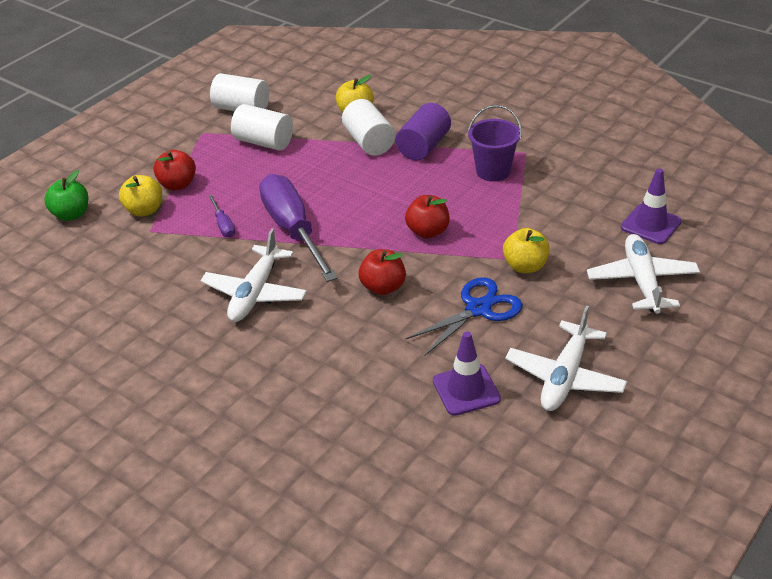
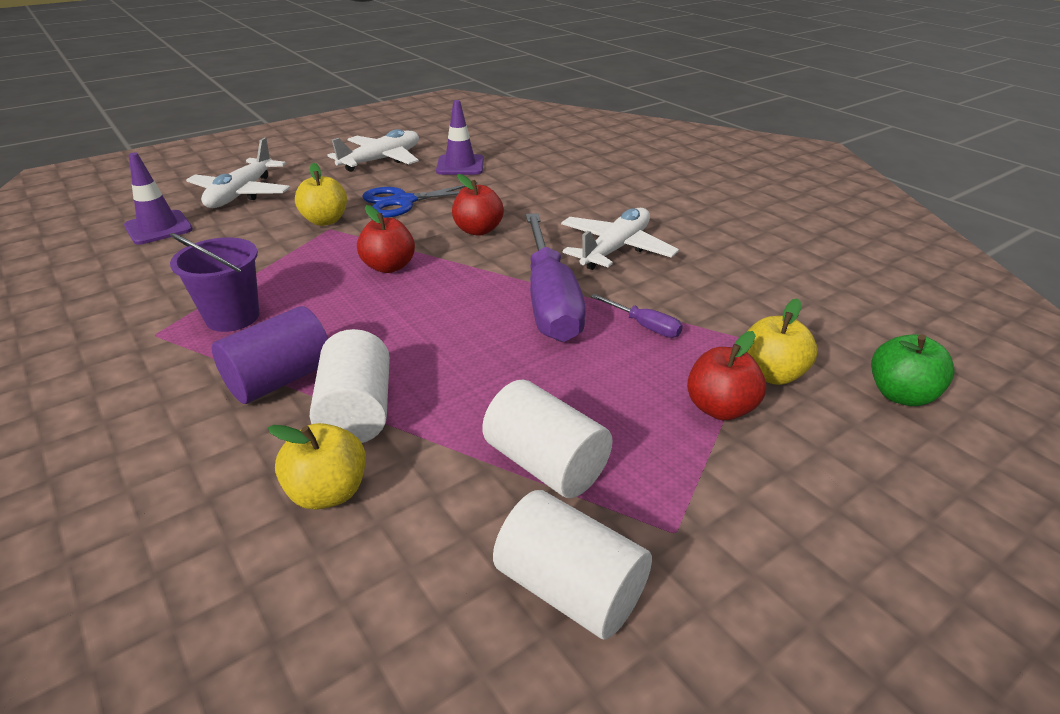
camera: 165 degrees left, 5 degrees down
purple screwdriver [209,195,235,238] -> purple screwdriver turned 135 degrees clockwise [591,294,683,338]

